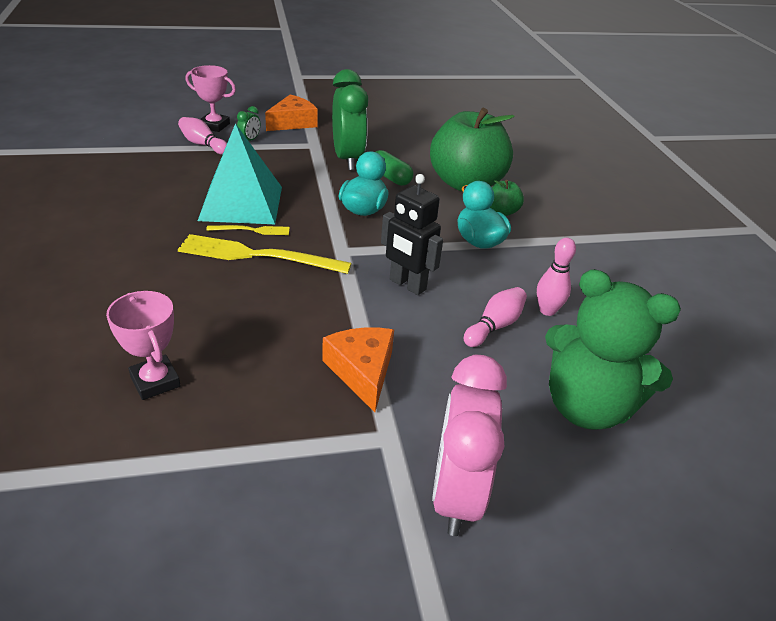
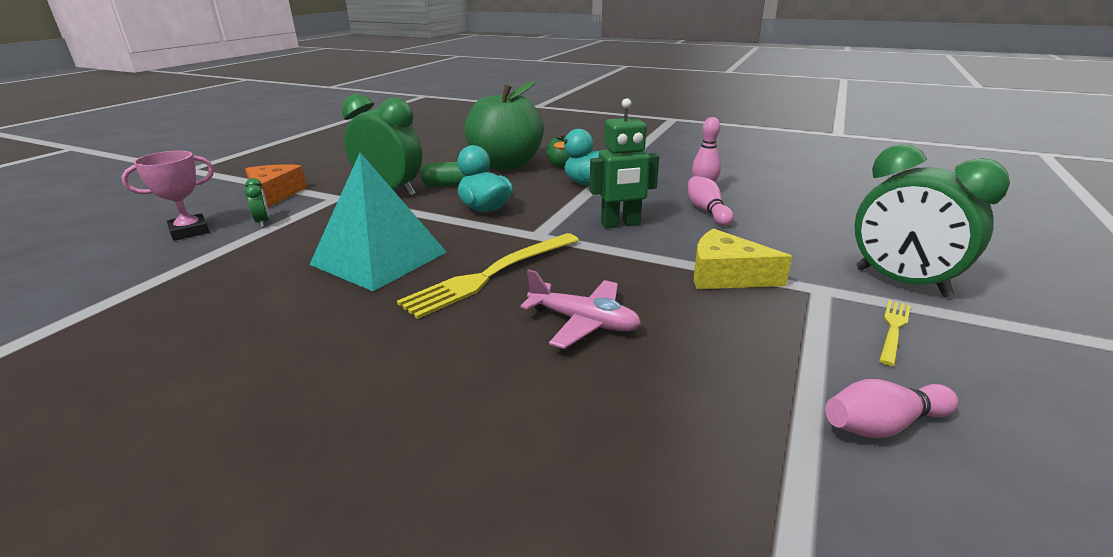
camera: 50 degrees left, 10 degrees down
pink trophy [106,291,181,400] -> none
pink bowling pin [178,117,227,154] -> pink bowling pin moved to [825,379,958,438]
yellow fork [206,225,290,235] -> yellow fork moved to [879,300,911,366]
orange cheese [322,327,394,412] -> yellow cheese [694,228,792,289]
black robot [381,174,443,295] -> green robot [590,98,659,228]
pink clock [432,355,507,536] -> green clock [855,144,1010,297]
green teddy bear [545,269,681,430] -> none
none -> pink plane [520,269,641,349]

